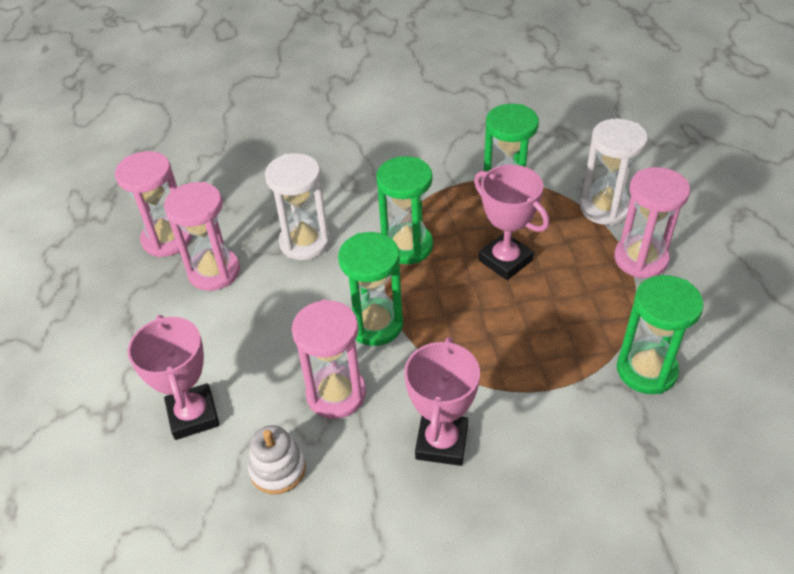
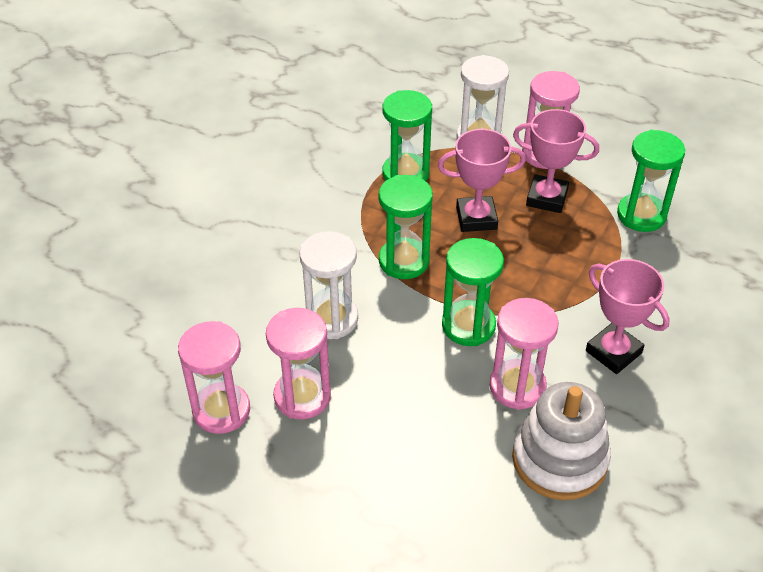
camera: 55 degrees left, 0 degrees up
pink trophy [128,315,220,440] -> pink trophy moved to [513,109,599,213]
white stacking toy [248,425,306,494] -> white stacking toy [512,382,611,500], size x1.81

